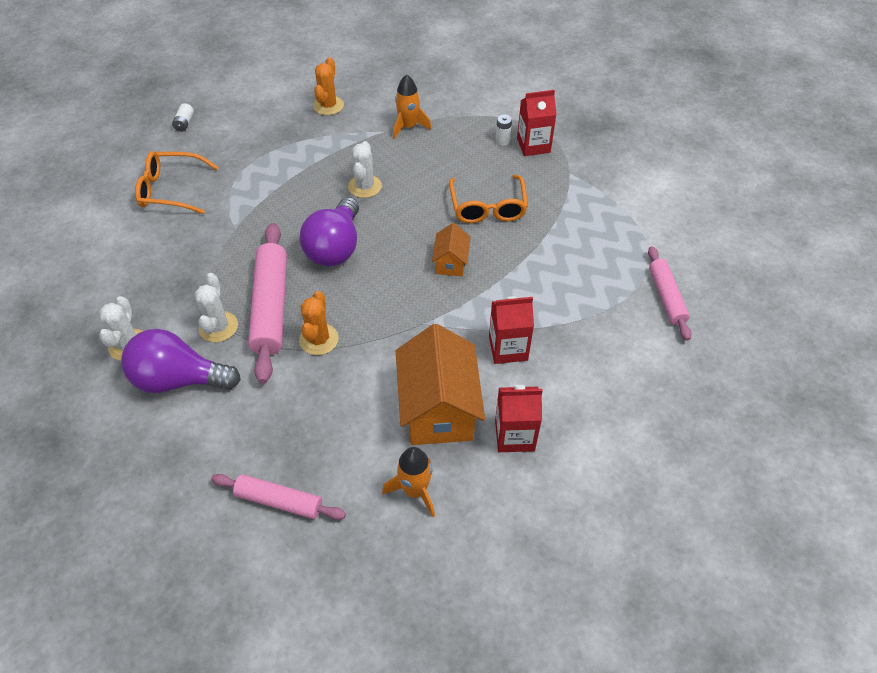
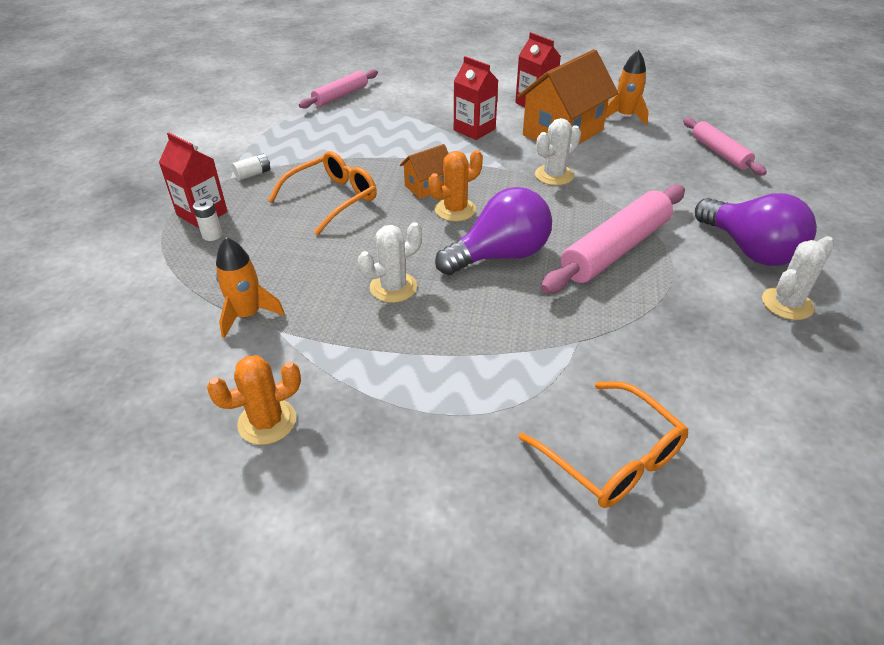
camera: 130 degrees left, 10 degrees down
white battery [172,103,194,132] -> white battery moved to [232,154,270,180]
white cactus [194,273,238,342] -> white cactus moved to [535,118,581,186]
orange cactus [299,291,339,355] -> orange cactus moved to [428,150,483,221]

